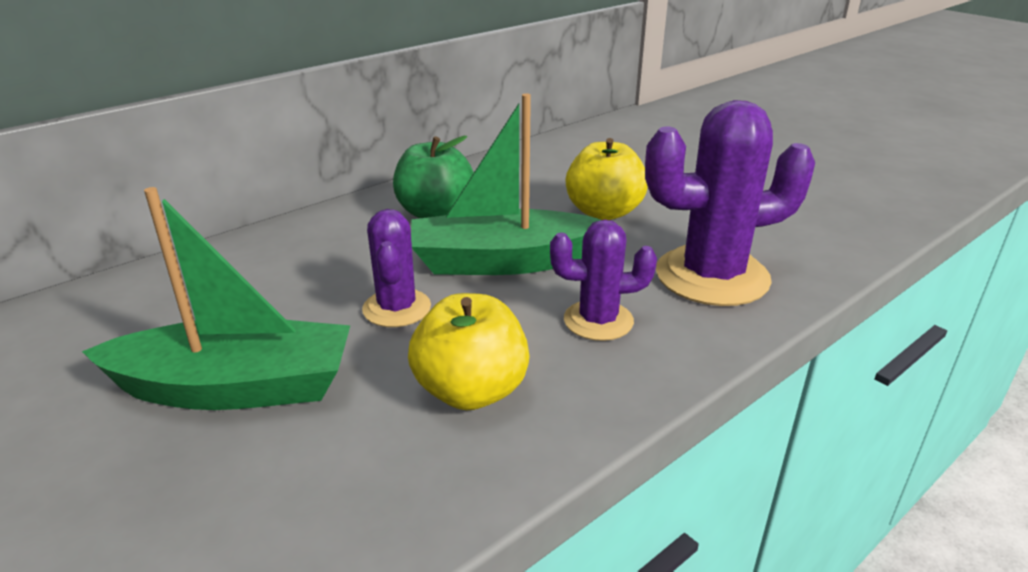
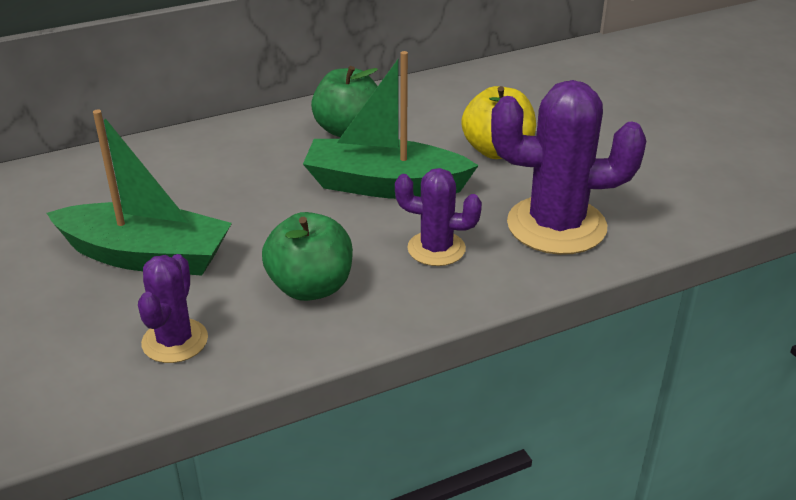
camera: 15 degrees right, 5 degrees up
purple cactus [362,209,431,327] -> purple cactus moved to [138,254,208,363]
yellow apple [408,293,530,410] -> green apple [262,212,353,301]

